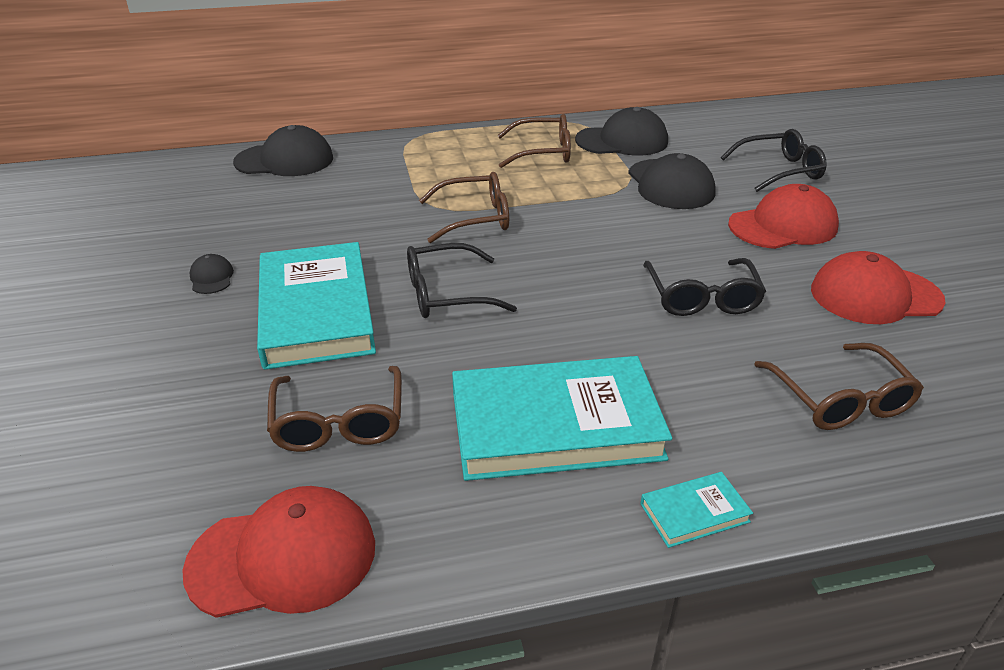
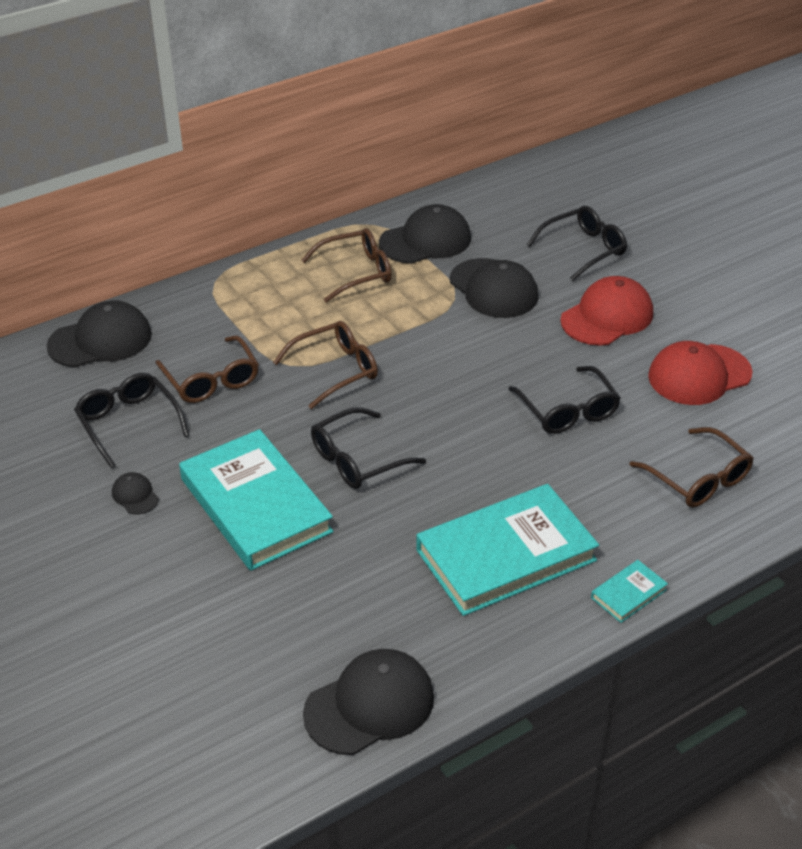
camera: 20 degrees left, 5 degrees up
red cap [182,486,375,618] -> black cap [303,649,434,755]
brown glasses [267,366,402,452] -> brown glasses moved to [155,336,259,403]
none -> black glasses [74,373,190,468]

